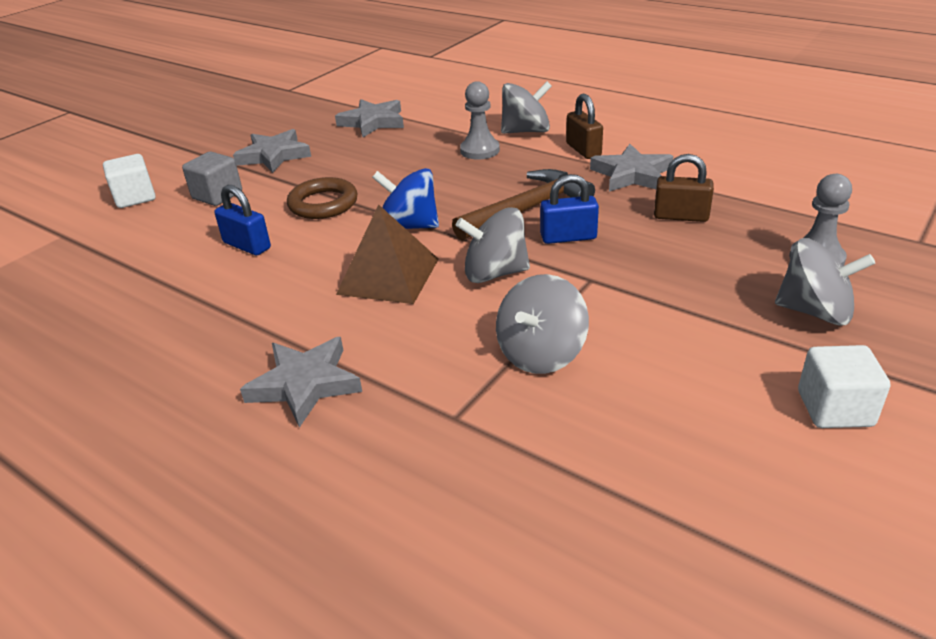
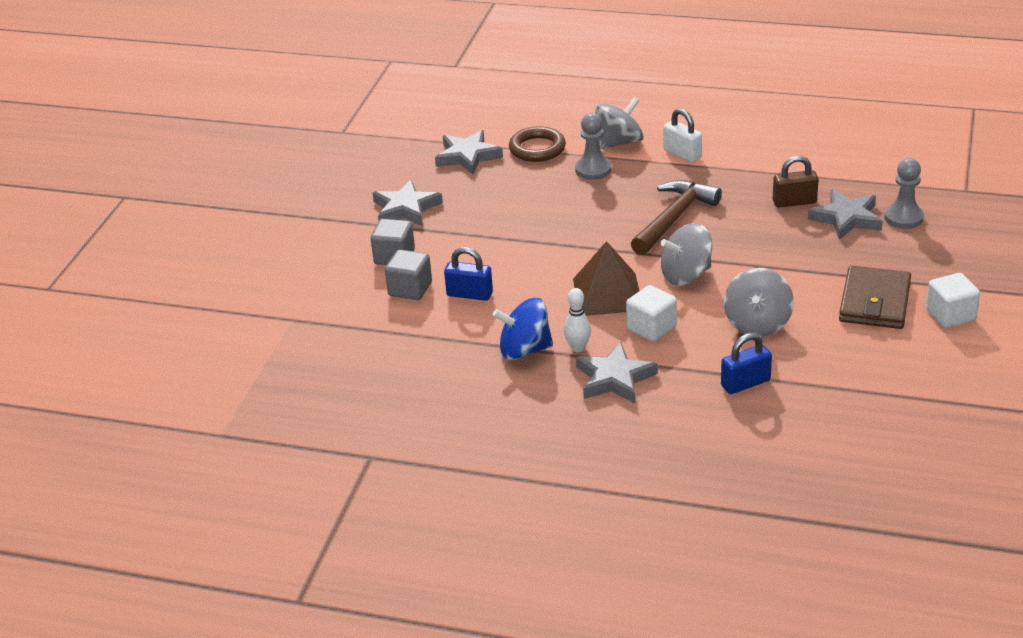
camera: 20 degrees left, 0 degrees up
white cube [103,154,156,208] -> white cube moved to [626,285,677,342]
brown ring [287,177,358,219] -> brown ring moved to [509,126,566,162]
blue spinning top [372,168,439,229] -> blue spinning top moved to [493,297,553,360]
blue padlock [540,174,599,244] -> blue padlock moved to [721,333,772,394]
brown padlock [566,94,603,159] -> white padlock [664,108,702,163]
grey star [590,144,674,192] -> grey star moved to [808,189,882,240]
grey spinning top [775,238,875,326] -> none
none -> grey cube [385,249,432,300]
none -> white bowling pin [564,288,591,352]
none -> brown wallet [839,266,911,329]

